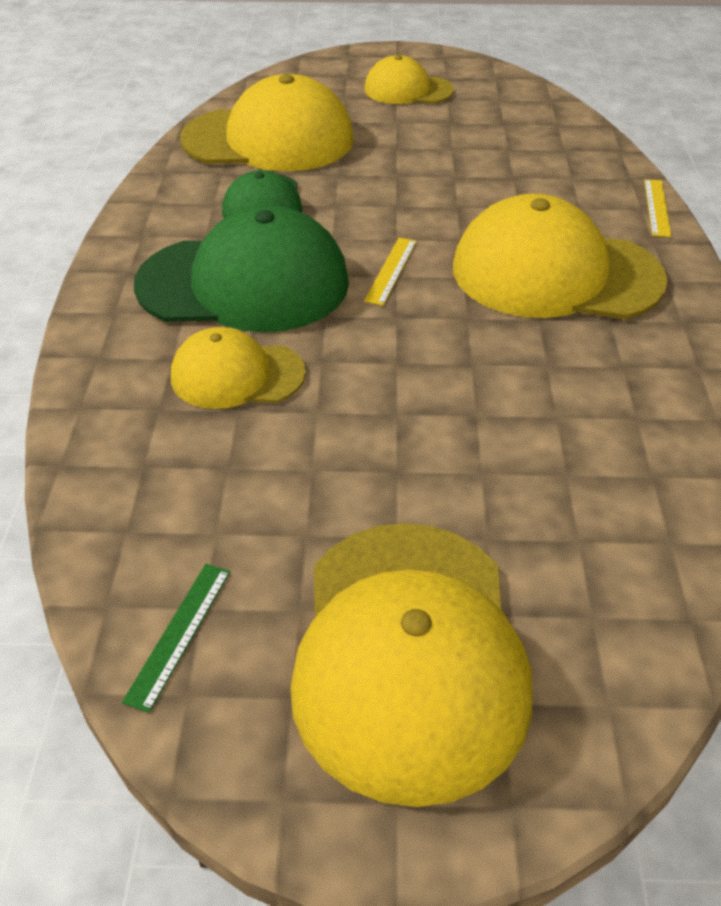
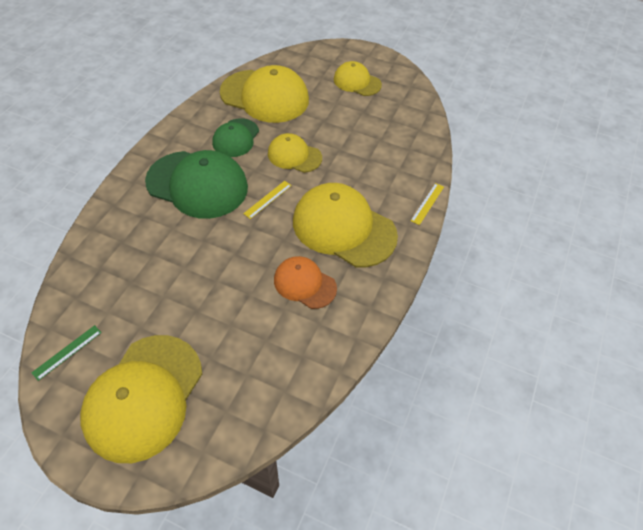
camera: 20 degrees right, 10 degrees up
yellow cap [171,327,306,409] -> yellow cap moved to [268,133,322,173]
none -> orange cap [274,256,337,309]

